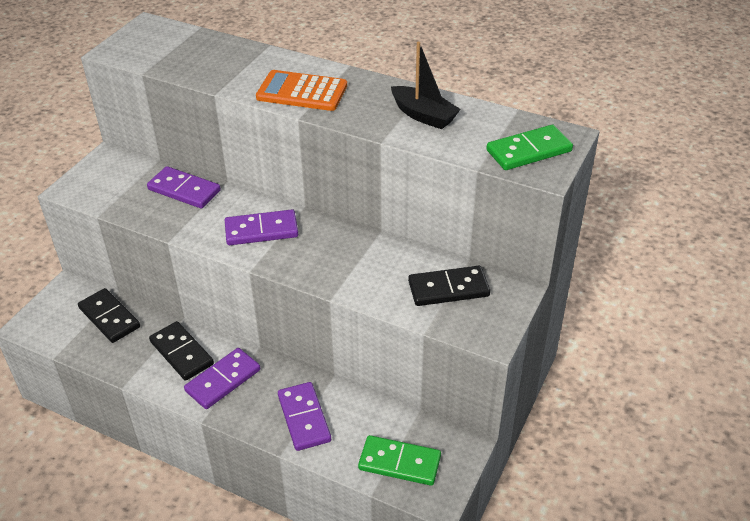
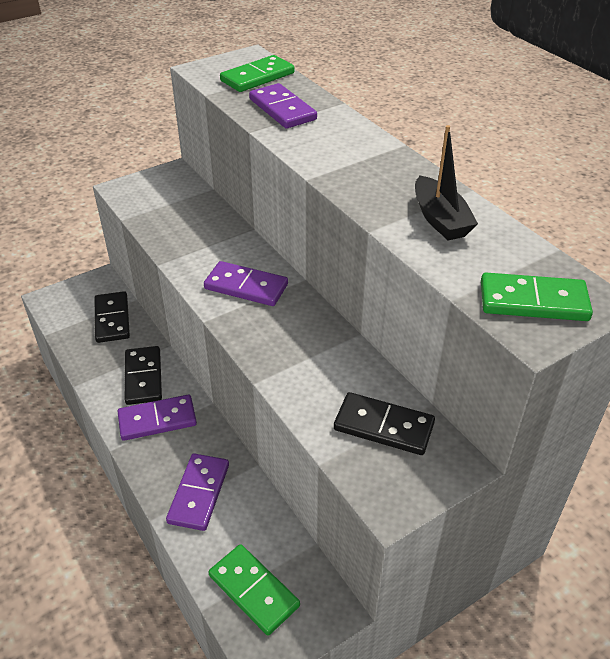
camera: 30 degrees right, 0 degrees up
purple domino [147,166,221,209] -> purple domino moved to [249,83,317,129]
orange calculator [256,70,347,111] -> none
none -> green domino [220,55,295,92]

